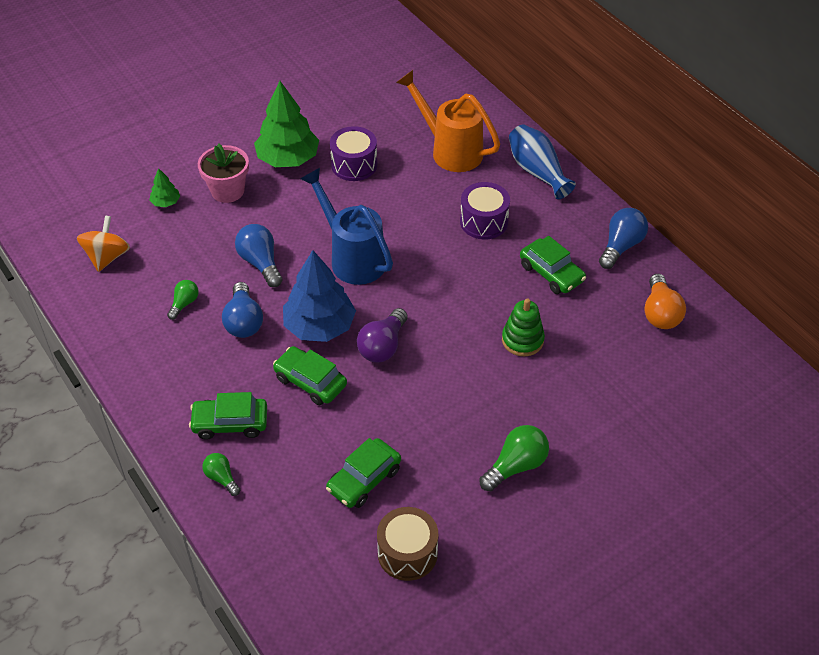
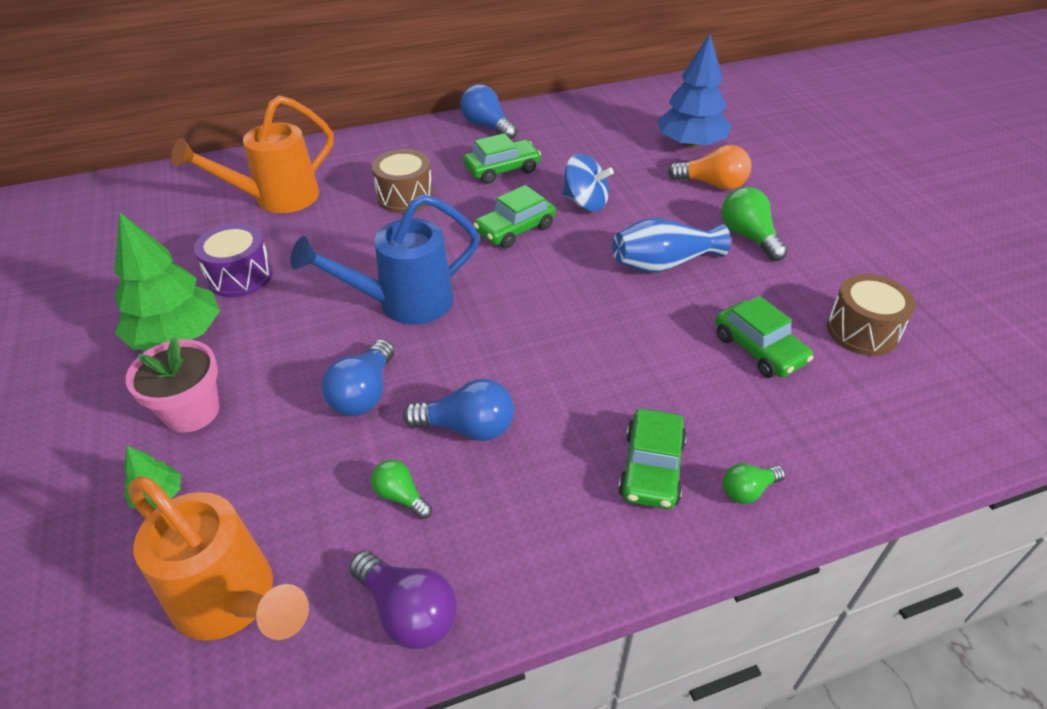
camera: 75 degrees left, 5 degrees down
orange spinning top [77,215,130,272] -> orange watering can [128,476,309,641]
blue light bulb [235,224,282,287] -> blue light bulb turned 60 degrees counterclockwise [322,339,394,416]
green car [273,346,347,405] -> green car moved to [474,185,556,248]
blue tree [283,250,356,342] -> blue tree moved to [657,34,731,148]
purple light bulb [357,308,408,363] -> purple light bulb moved to [349,550,457,650]
purple drum [460,182,510,239] -> brown drum [372,149,433,213]
green stacking toy [502,299,545,356] -> blue spinning top [562,154,614,212]
blue vase [509,125,576,199] -> blue vase moved to [613,218,731,273]
orange light bulb [645,274,686,329] -> orange light bulb moved to [668,145,752,190]

